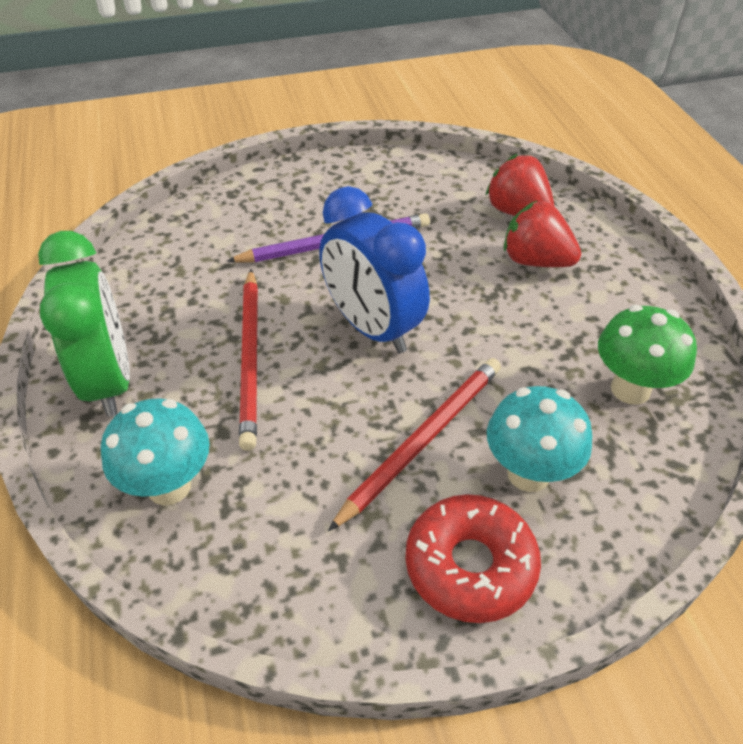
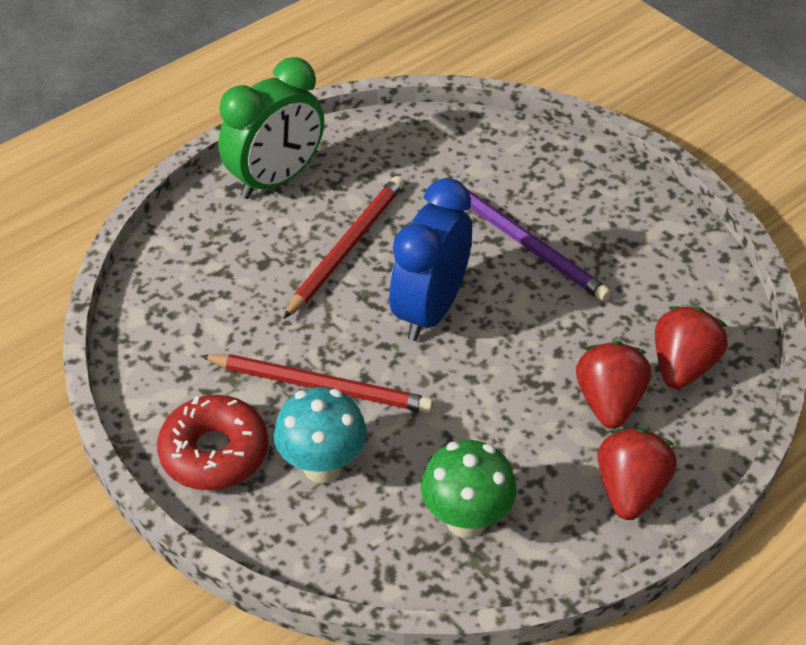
camera: 65 degrees right, 0 degrees up
turquoise mushroom [101,398,210,505] -> none
red pencil [239,269,258,451] -> red pencil turned 150 degrees clockwise [283,176,404,319]
none -> red strawberry [597,428,677,520]

